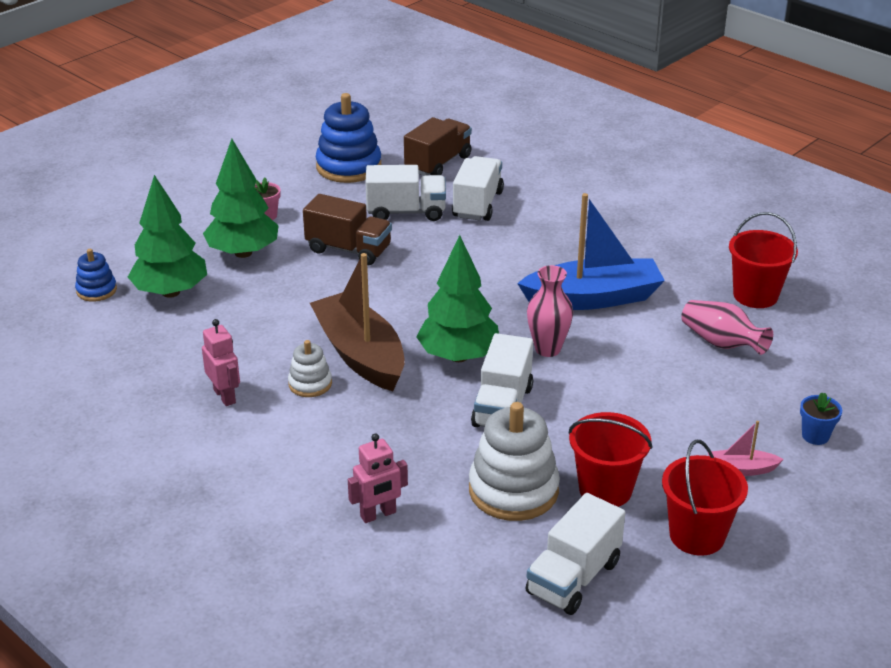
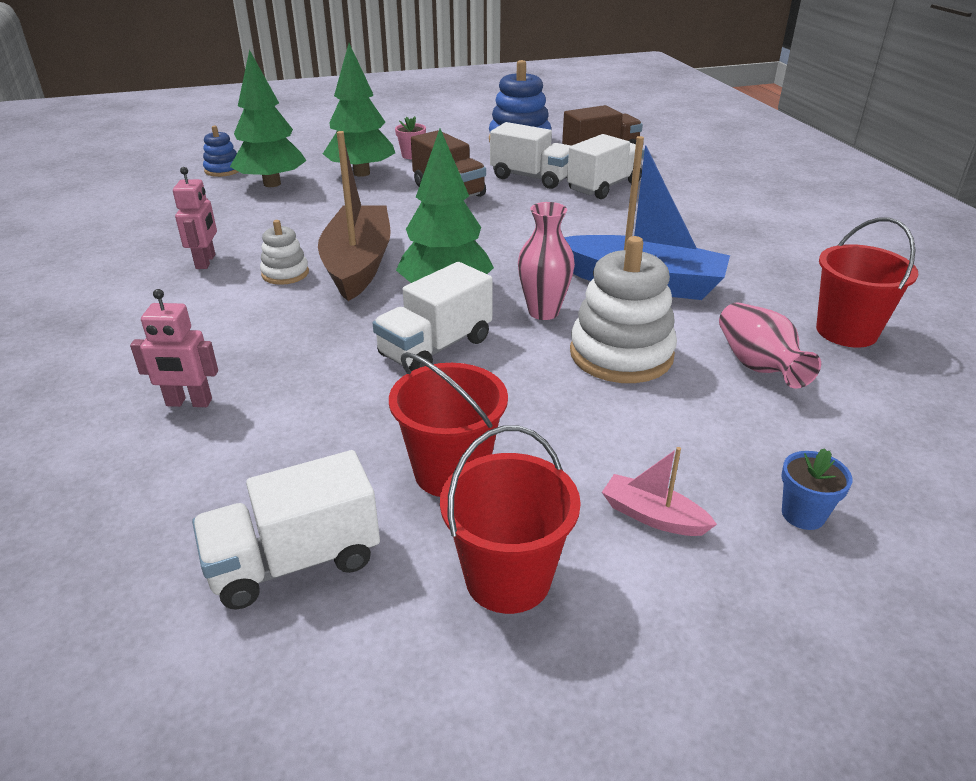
camera: 30 degrees right, 0 degrees up
white stacking toy [469,402,560,521] -> white stacking toy moved to [570,236,677,383]

